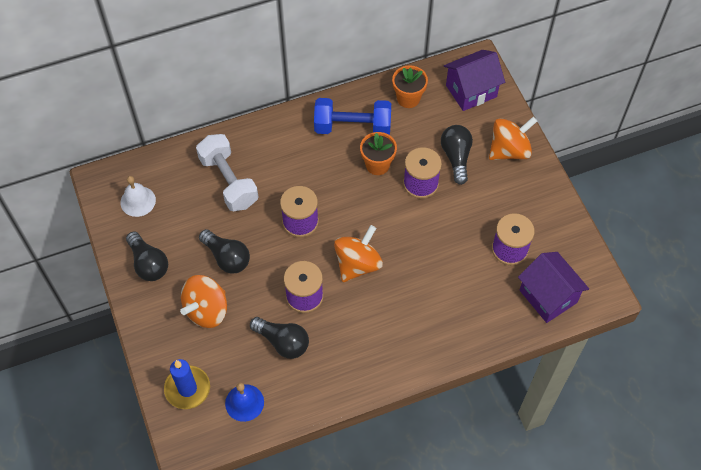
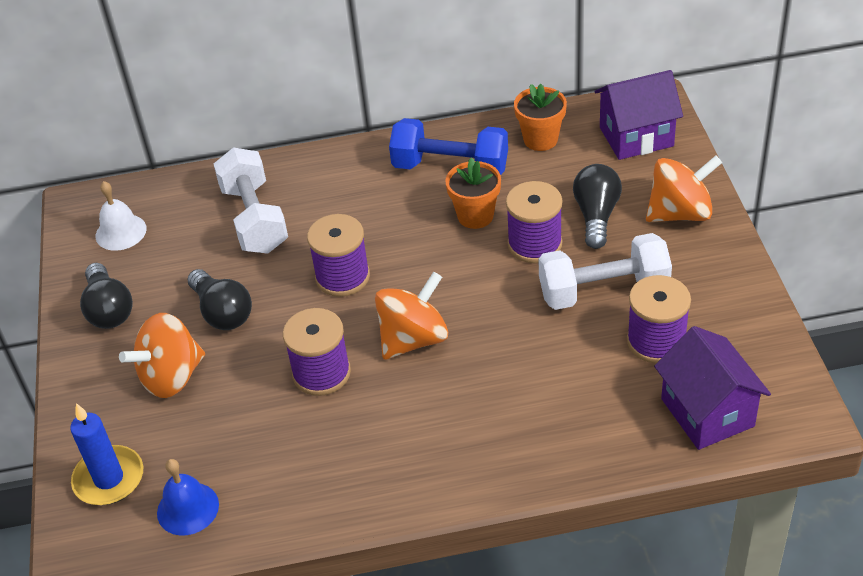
camera: 15 degrees right, 15 degrees down
black light bulb [250,317,309,359] -> none
none -> white dumbbell [539,233,672,310]

